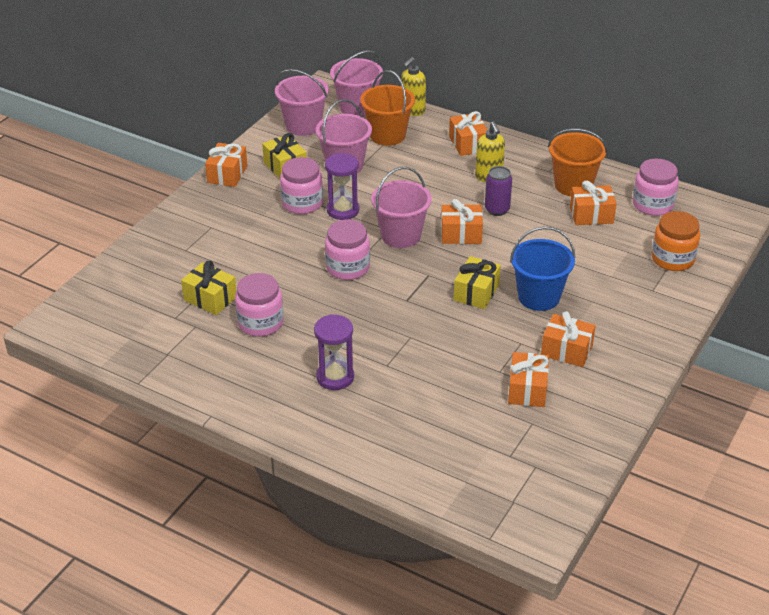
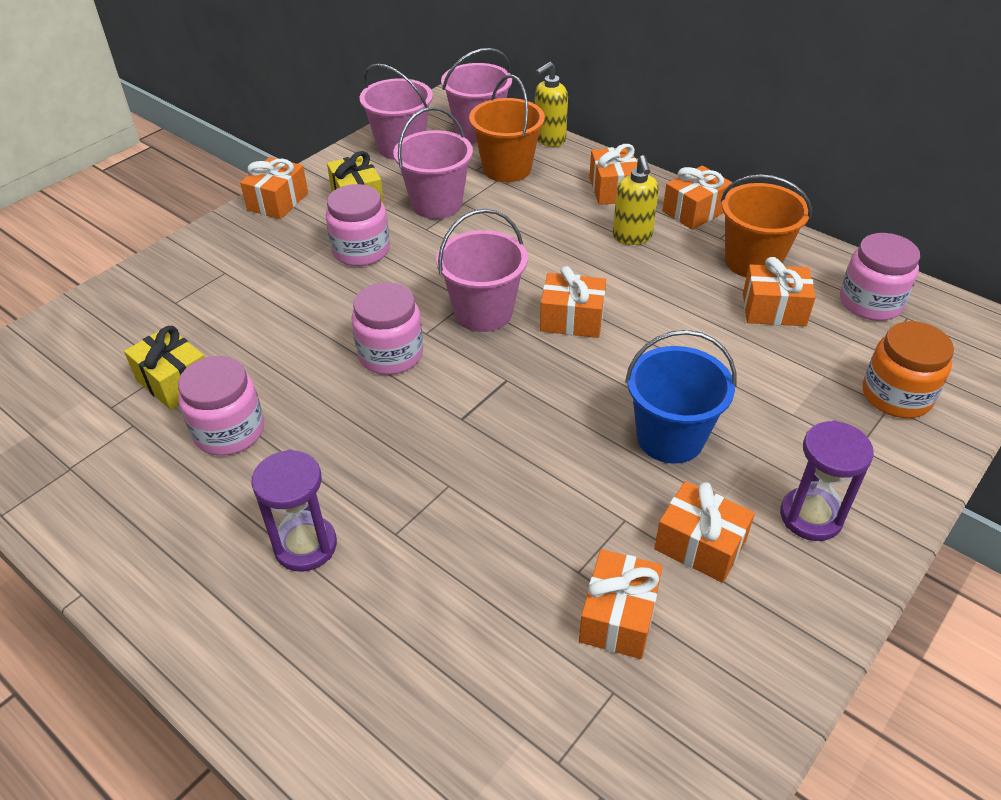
camera: 10 degrees right, 5 degrees up
purple hourglass [325,153,359,220] -> purple hourglass moved to [780,420,874,541]
yellow gift [454,256,501,309] -> none
purple can [485,166,512,216] -> none
none -> orange gift [662,166,733,230]

